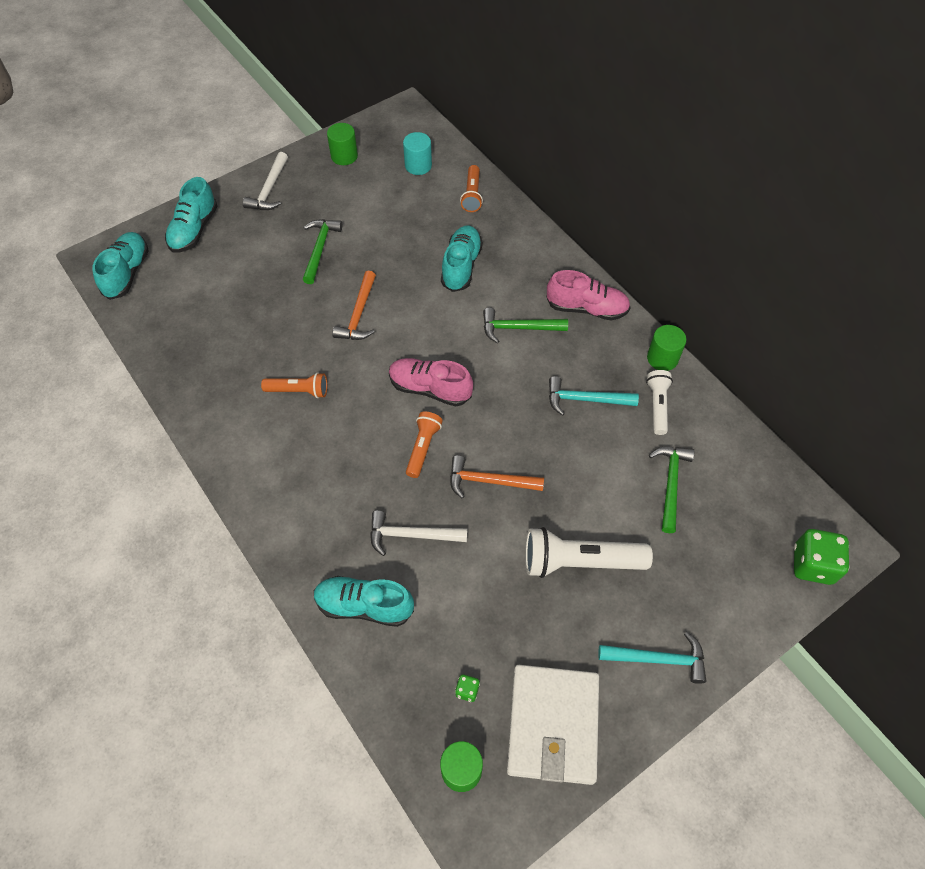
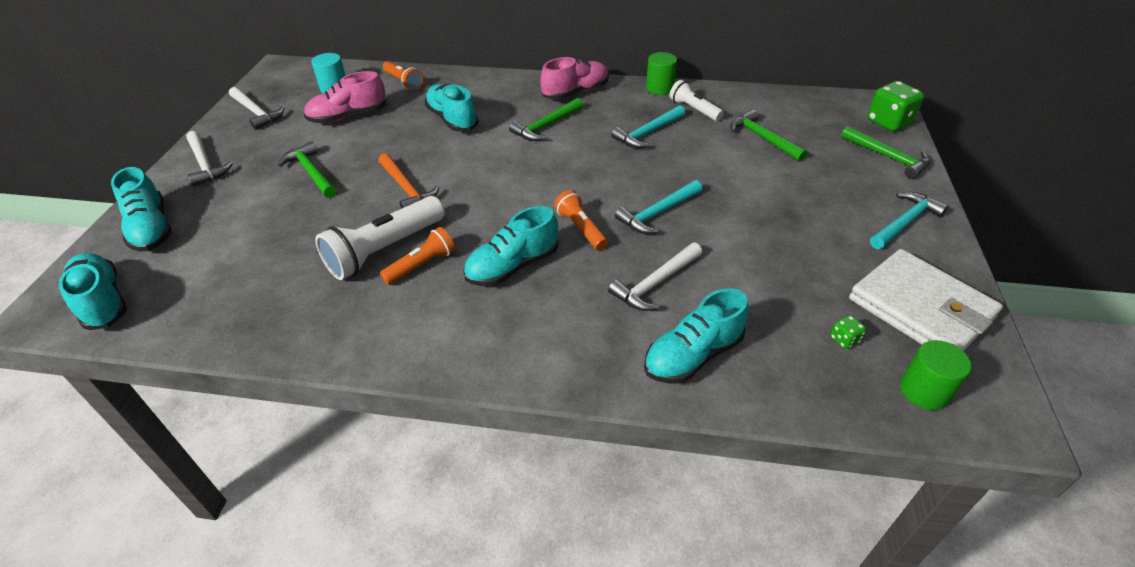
camera: 45 degrees left, 15 degrees down
green cylinder [327,123,358,165] -> white hammer [229,87,285,130]
pink shoe [389,358,473,406] -> pink shoe moved to [304,71,386,123]
orange hammer [450,455,544,499] -> turquoise hammer [615,180,702,234]
white flashlight [525,527,653,578] -> white flashlight moved to [315,196,445,280]
none -> turquoise shoe [463,206,558,286]
none -> green hammer [841,126,930,179]

